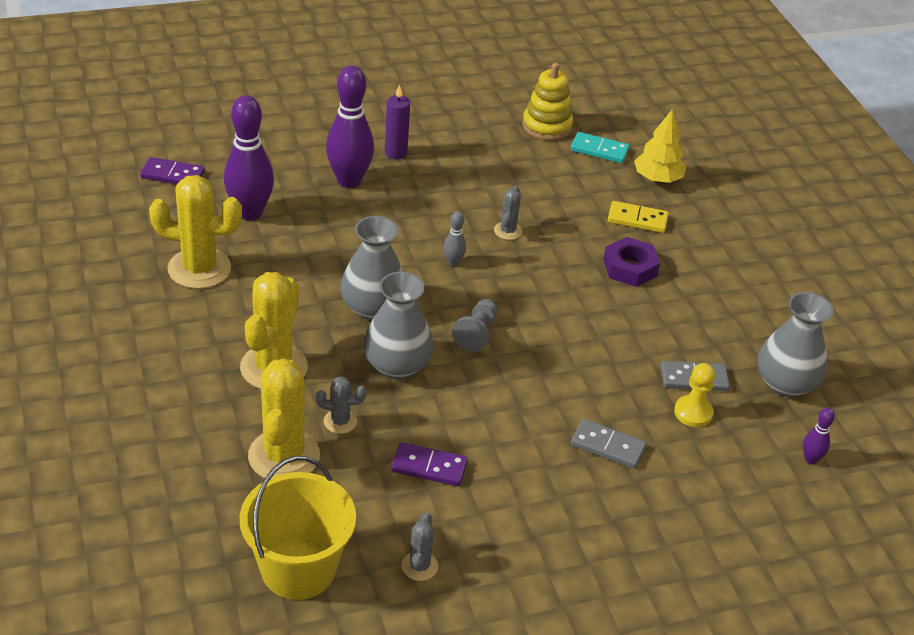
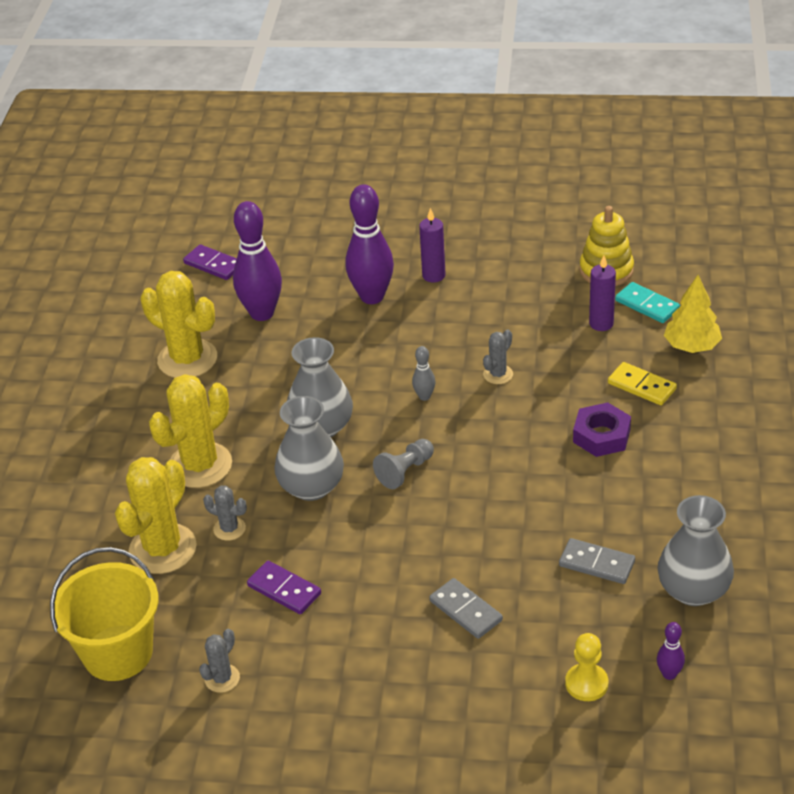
camera: 30 degrees right, 0 degrees up
yellow pawn [674,363,716,427] -> yellow pawn moved to [565,633,608,701]
none -> purple candle [589,255,616,331]

